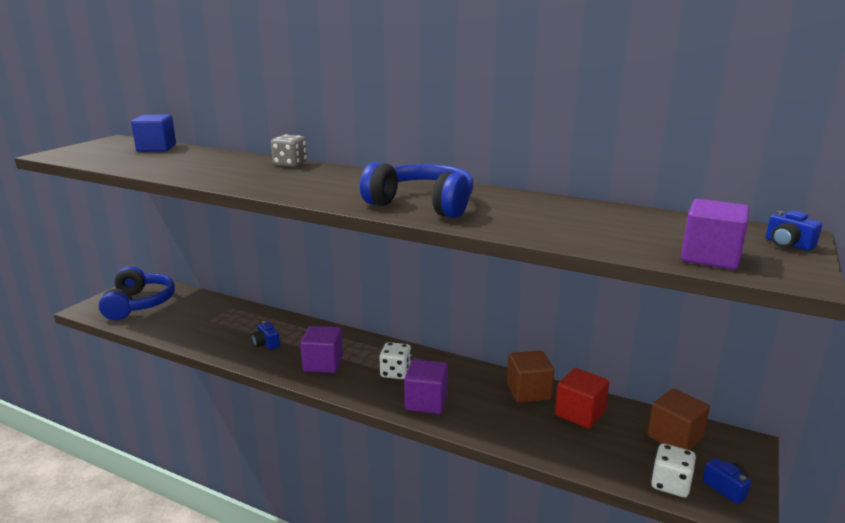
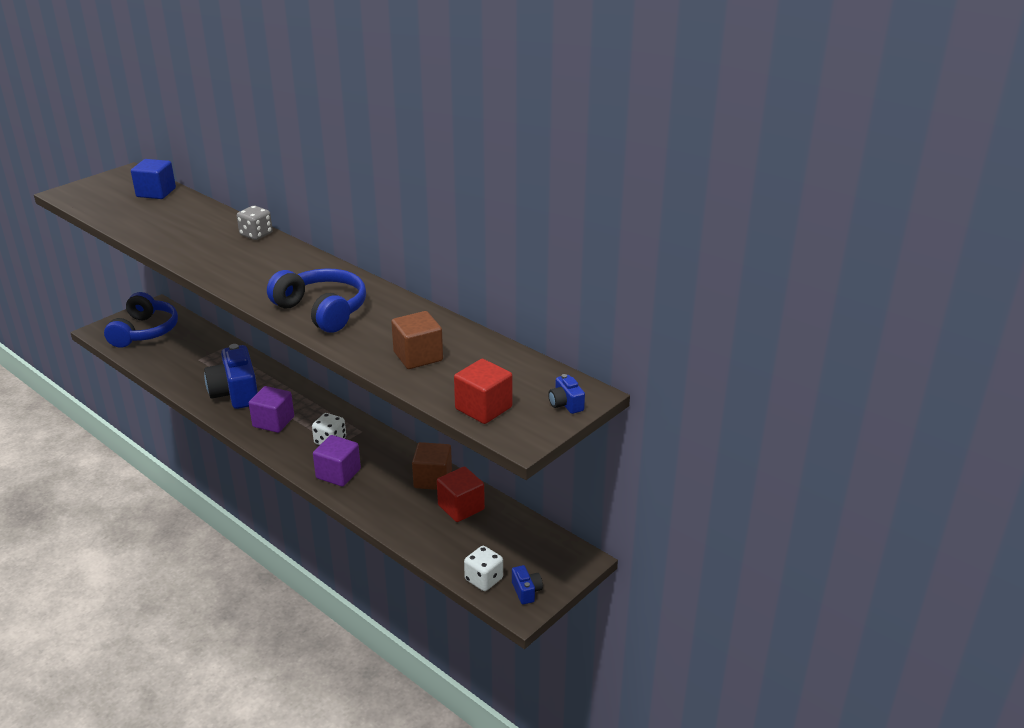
camera: 15 degrees right, 10 degrees up
blue camera [252,321,280,350] -> blue camera [204,344,258,409], size x2.28
brown cube [647,389,710,450] -> brown cube moved to [391,311,443,369]
purple cube [681,199,750,270] -> red cube [454,359,512,424]

